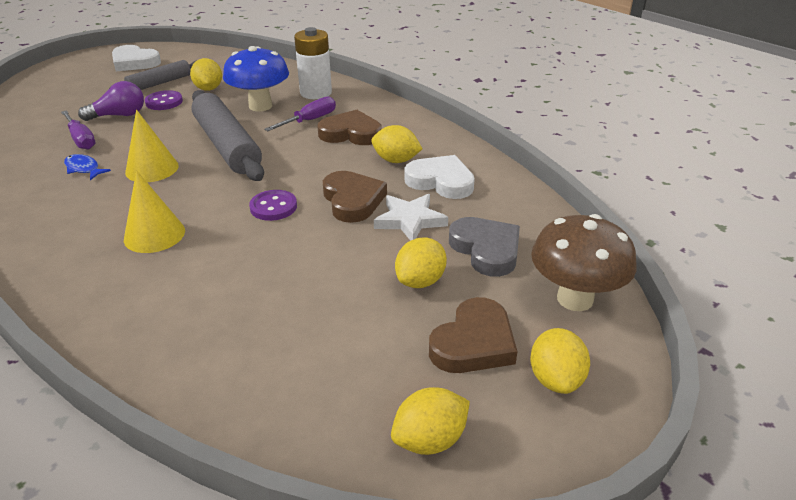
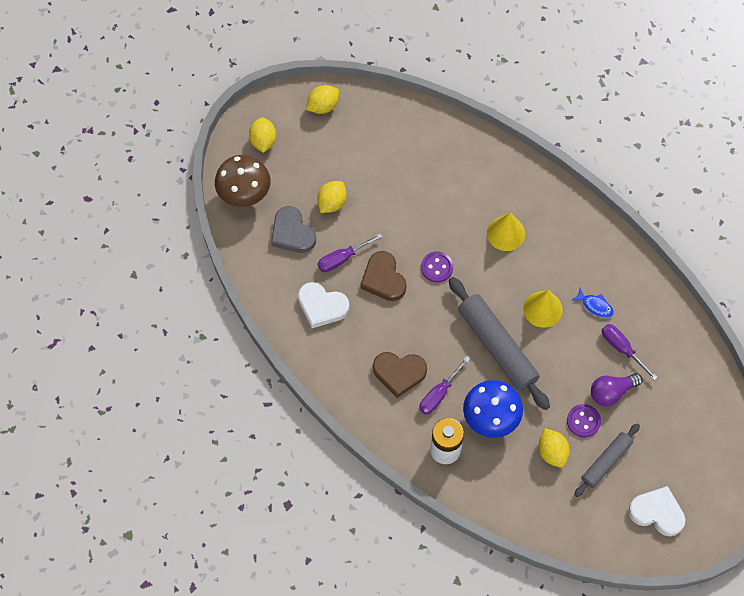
camera: 175 degrees right, 30 degrees up
yellow lemon [371,125,422,163] -> none
white star [374,194,448,241] -> purple screwdriver [318,234,382,272]
brown heart [429,297,517,373] -> none

